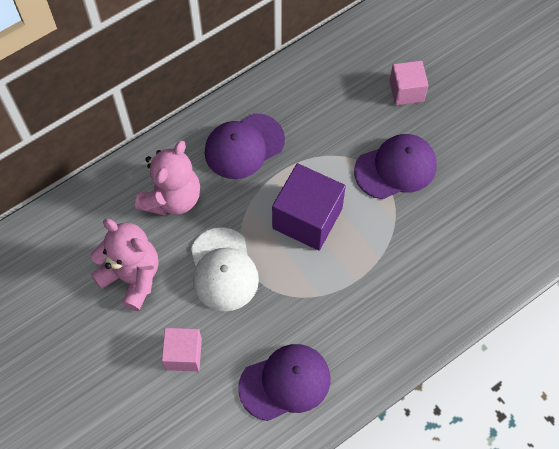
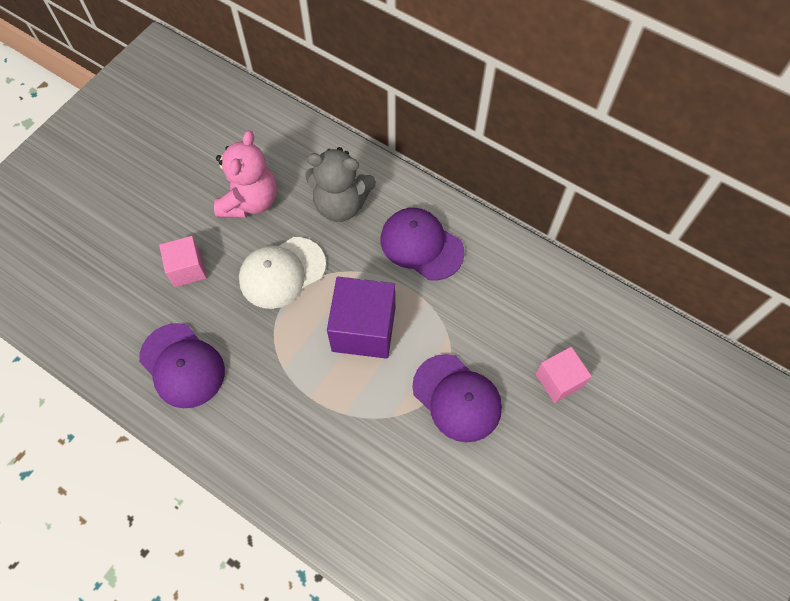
camera: 70 degrees right, 0 degrees up
pink teddy bear [135,141,200,215] -> grey teddy bear [305,147,376,222]

